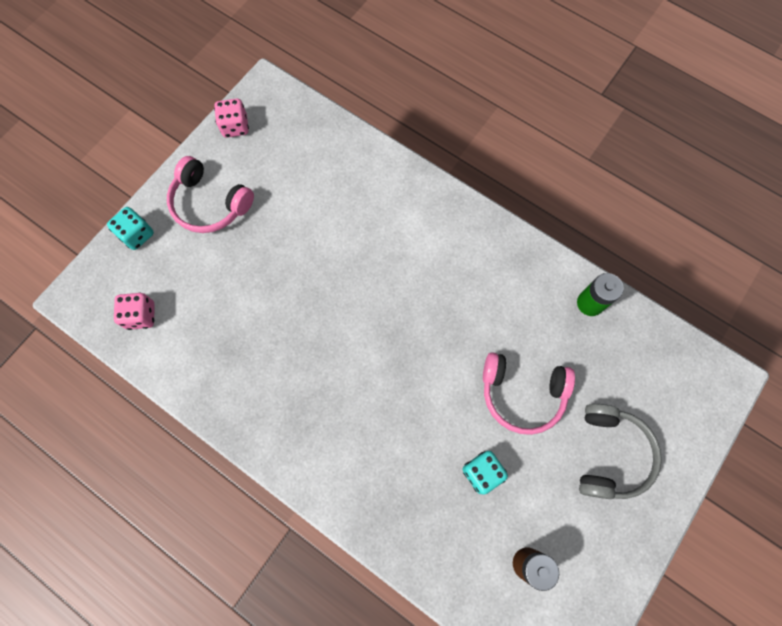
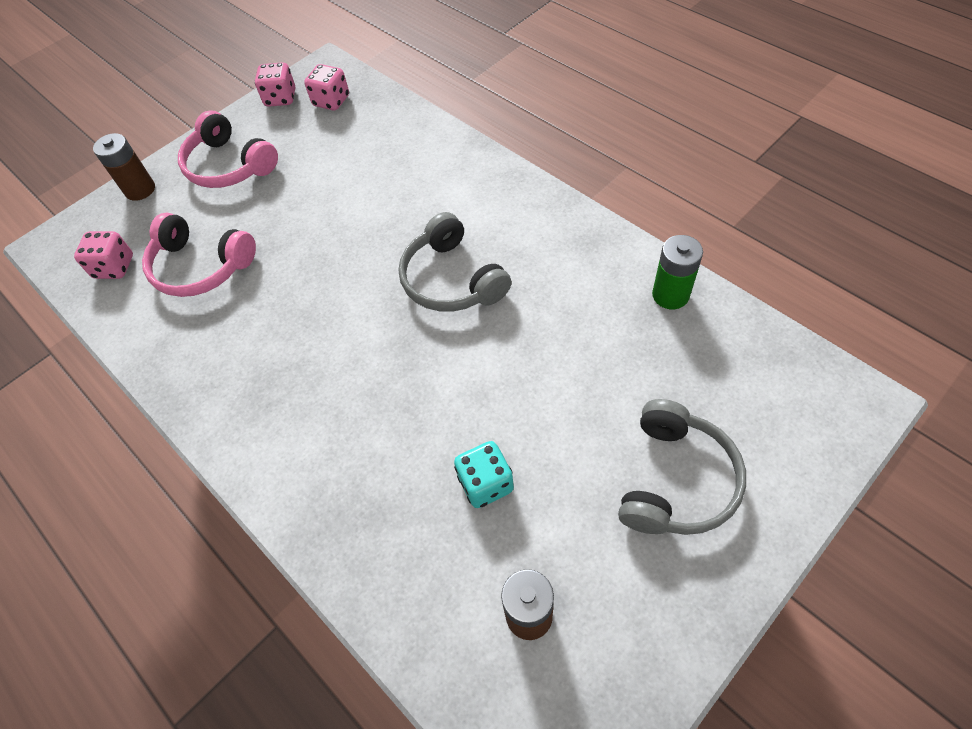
camera: 15 degrees right, 15 degrees down
turquoise dice [107,207,154,250] -> brown battery [93,133,155,201]
pink headphones [483,352,575,435] -> pink headphones moved to [142,212,256,297]
none -> pink dice [304,64,349,110]
none -> grey headphones [399,212,512,312]

